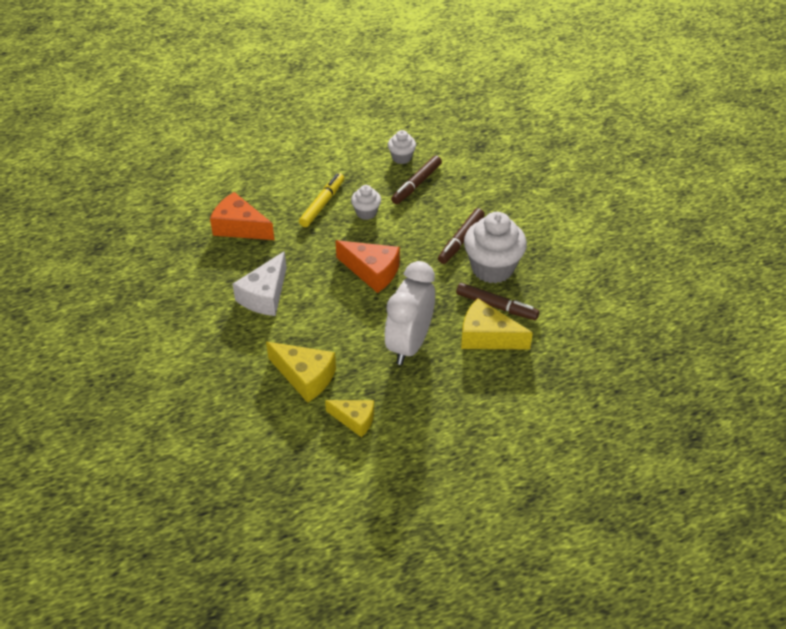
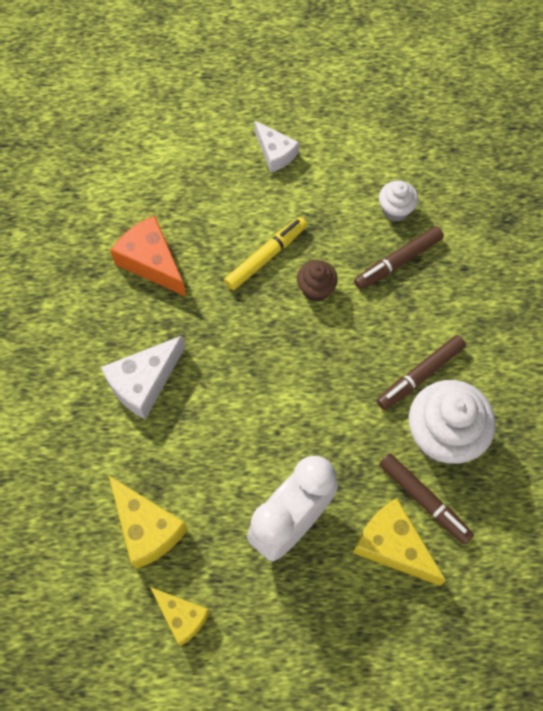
camera: 20 degrees right, 20 degrees up
orange cheese [336,240,400,293] -> none
white cupcake [351,185,381,220] -> brown cupcake [297,260,338,301]
none -> white cheese [254,120,299,173]

